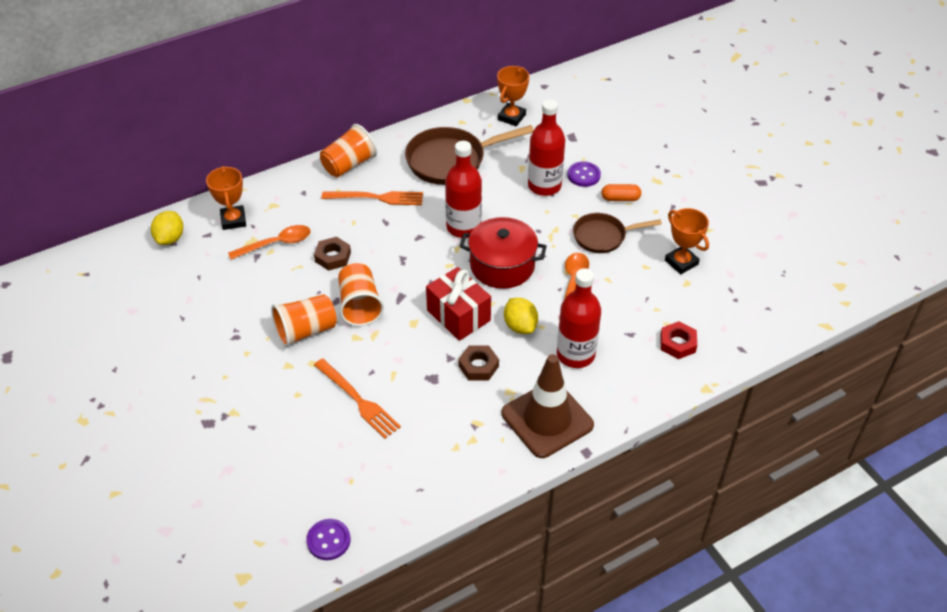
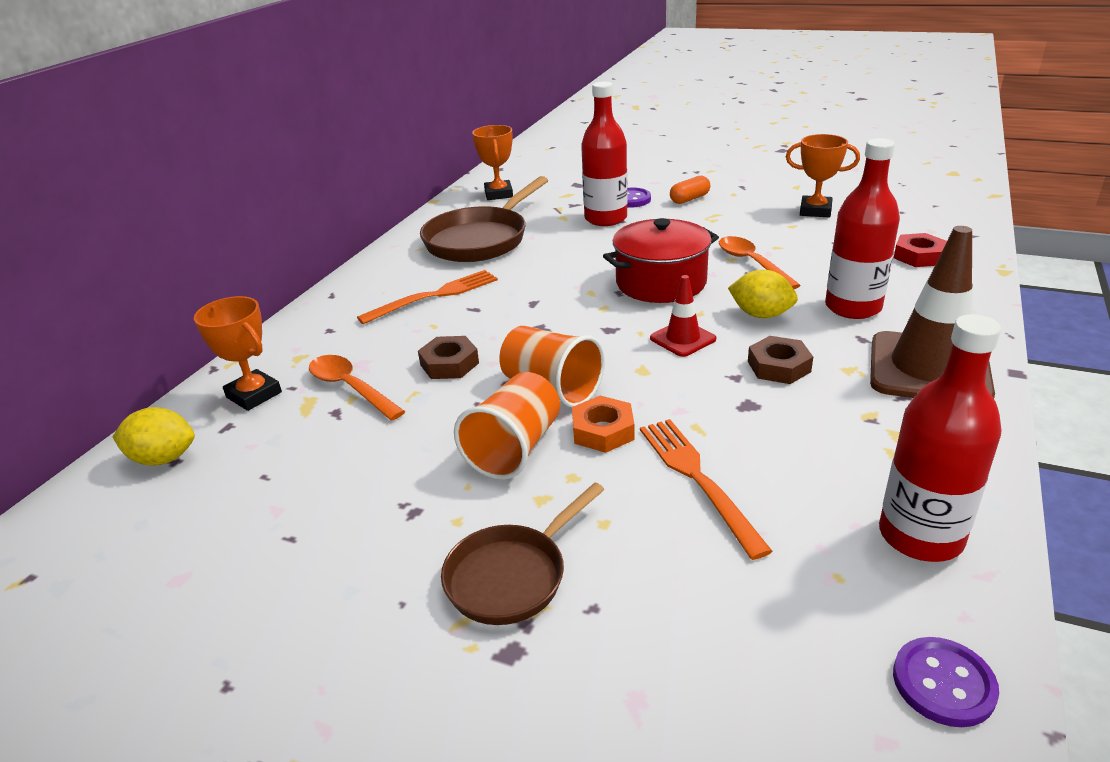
camera: 35 degrees left, 15 degrees down
yellow lemon [151,211,183,245] -> yellow lemon turned 60 degrees counterclockwise [113,407,195,465]
orange spoon [228,225,311,260] -> orange spoon turned 75 degrees counterclockwise [309,355,405,421]
orange fork [314,358,401,439] -> orange fork turned 120 degrees counterclockwise [640,419,773,560]
orange cup [320,124,377,177] -> none
red gift [426,267,491,341] -> red traffic cone [650,275,716,357]
red bottle [445,141,482,238] -> red bottle moved to [879,314,1001,562]
brown pan [573,213,662,253] -> brown pan moved to [441,482,604,625]
none -> orange nut [572,395,635,453]

